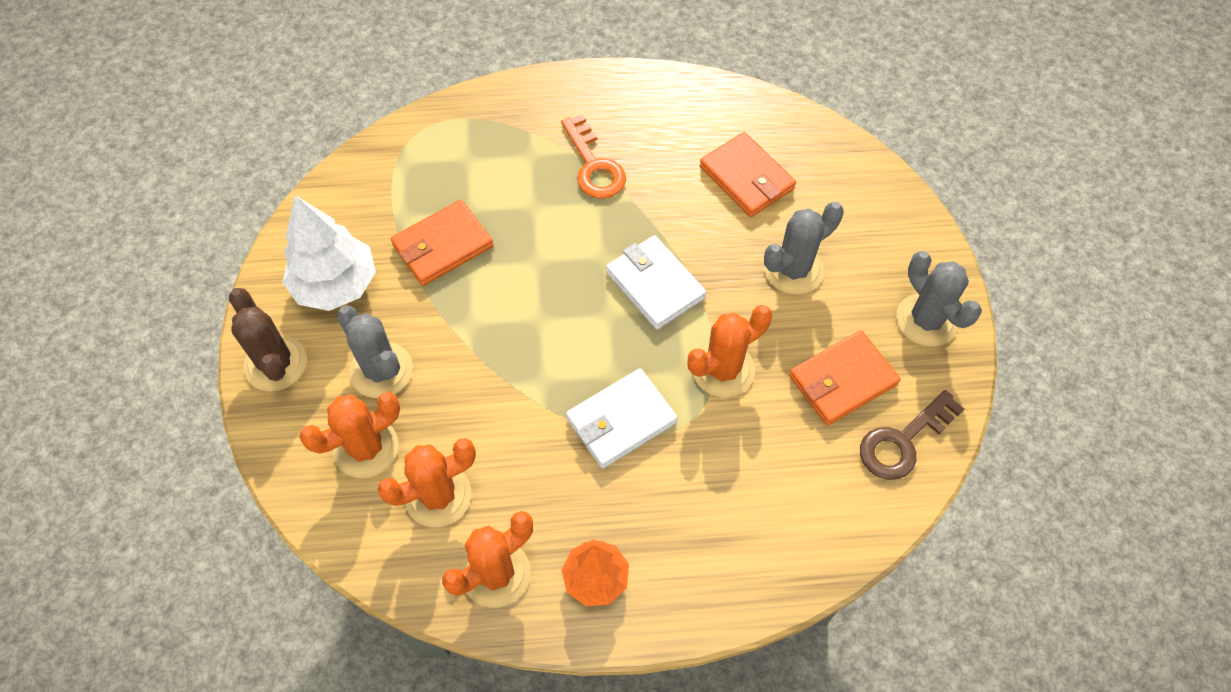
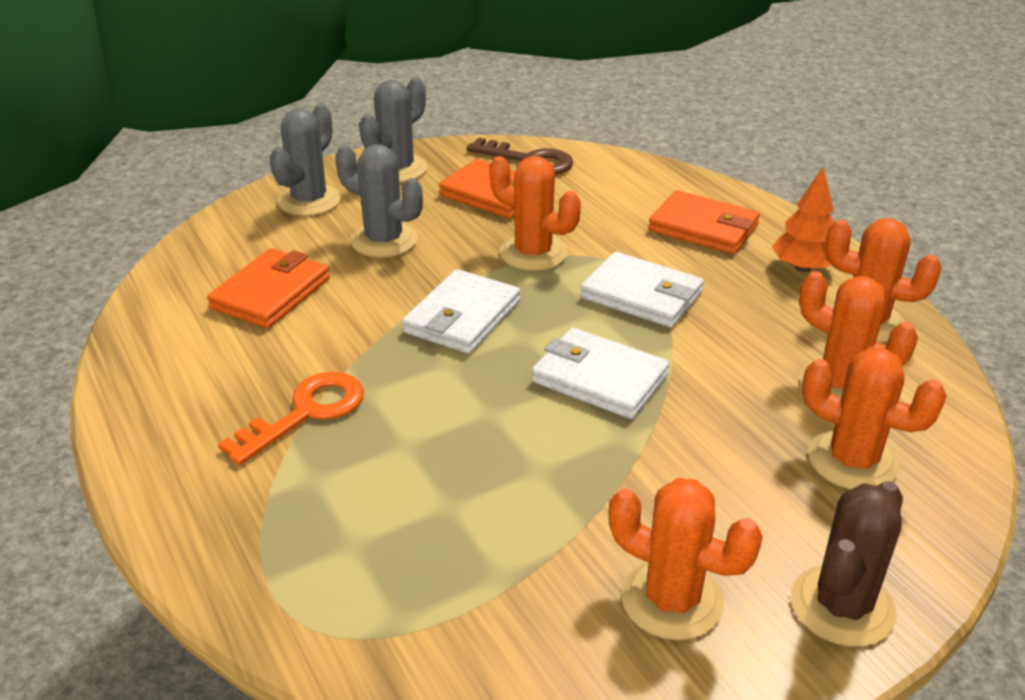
camera: 115 degrees left, 25 degrees down
white tree [282,195,376,311] -> orange cactus [609,478,763,641]
grey cactus [337,306,413,398] -> grey cactus moved to [269,104,341,216]
orange wallet [391,200,493,286] -> orange wallet moved to [648,190,760,254]
none -> white wallet [532,328,670,419]

